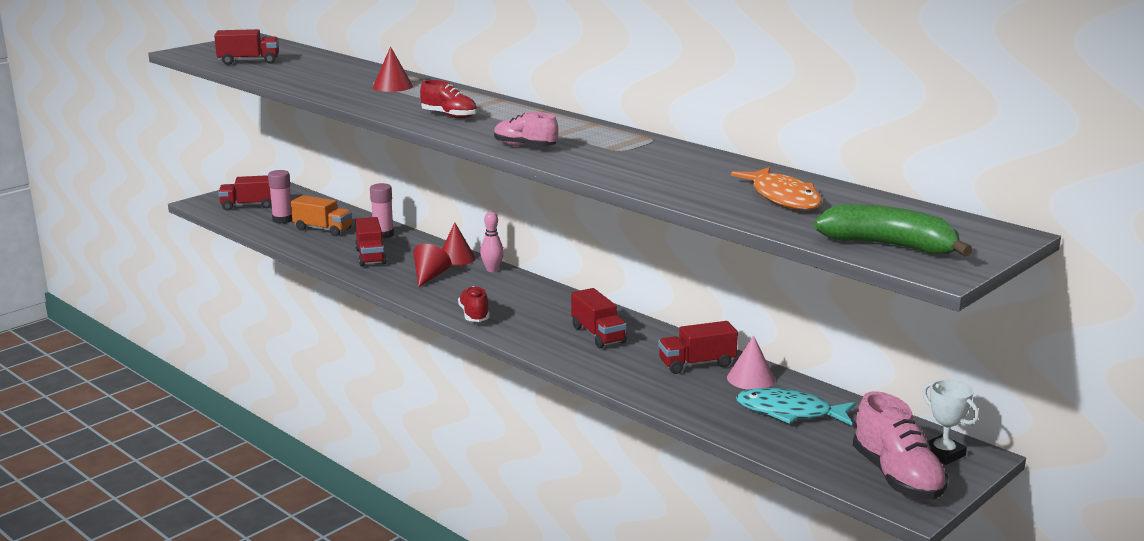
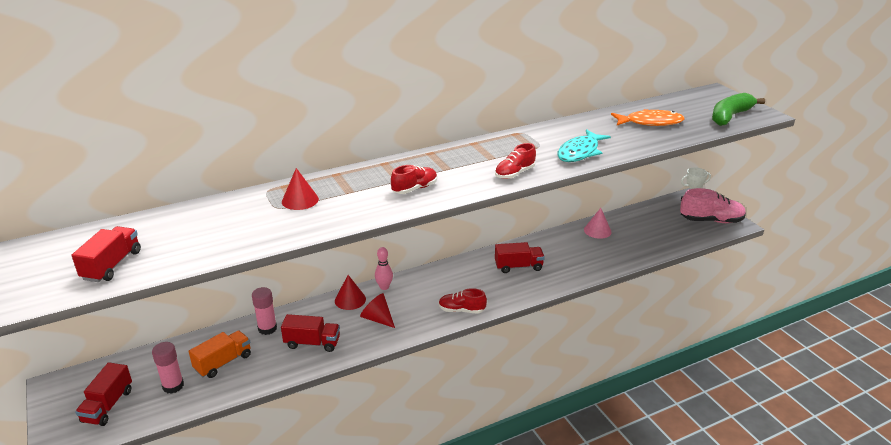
camera: 70 degrees left, 10 degrees up
pink shoe [494,112,558,146] -> red shoe [495,143,536,179]
red truck [658,321,738,374] -> none
turquoise fish [736,388,856,426] -> turquoise fish moved to [557,129,611,162]

